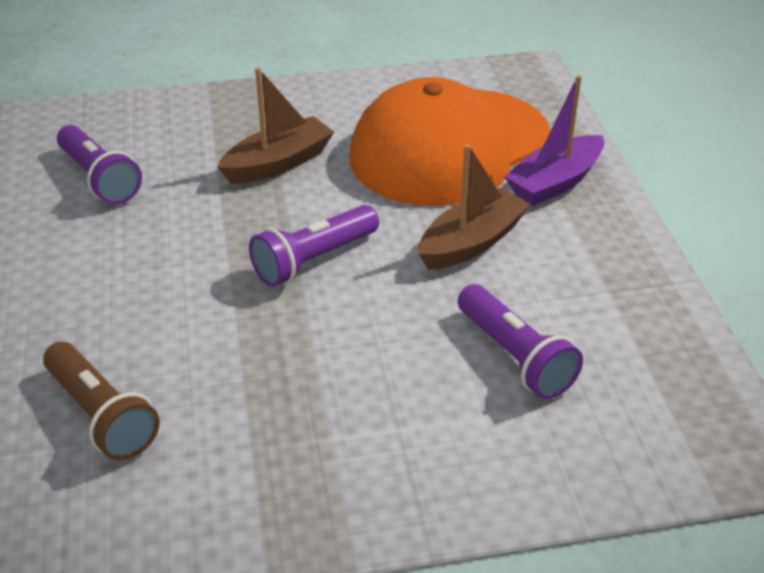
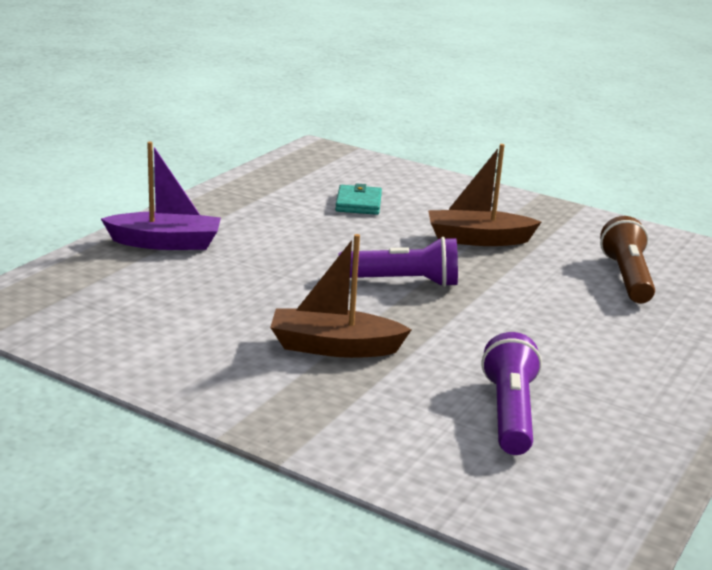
camera: 140 degrees left, 15 degrees down
orange cap [350,77,550,206] -> none
brown boat [419,144,530,270] -> brown boat moved to [428,144,541,246]
purple flashlight [458,284,583,399] -> turquoise wallet [335,183,382,215]

